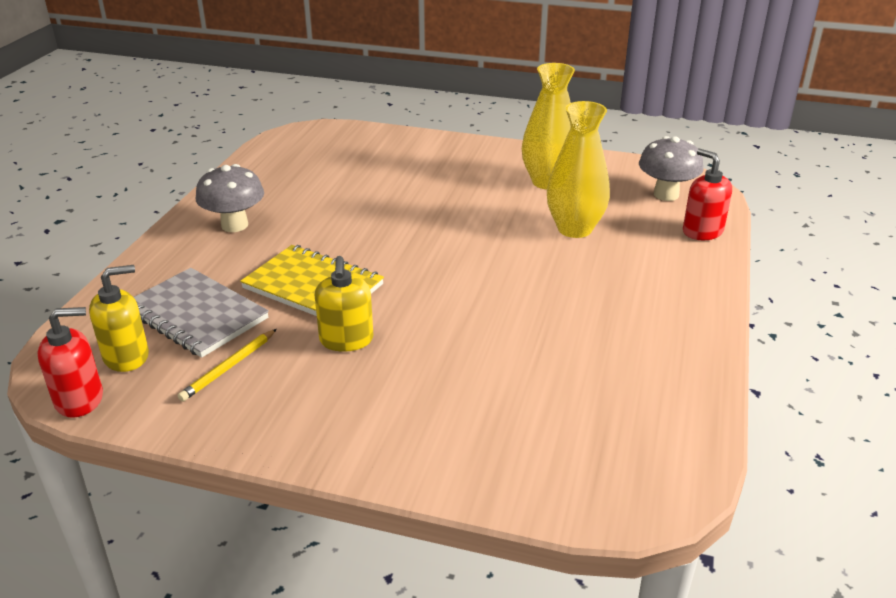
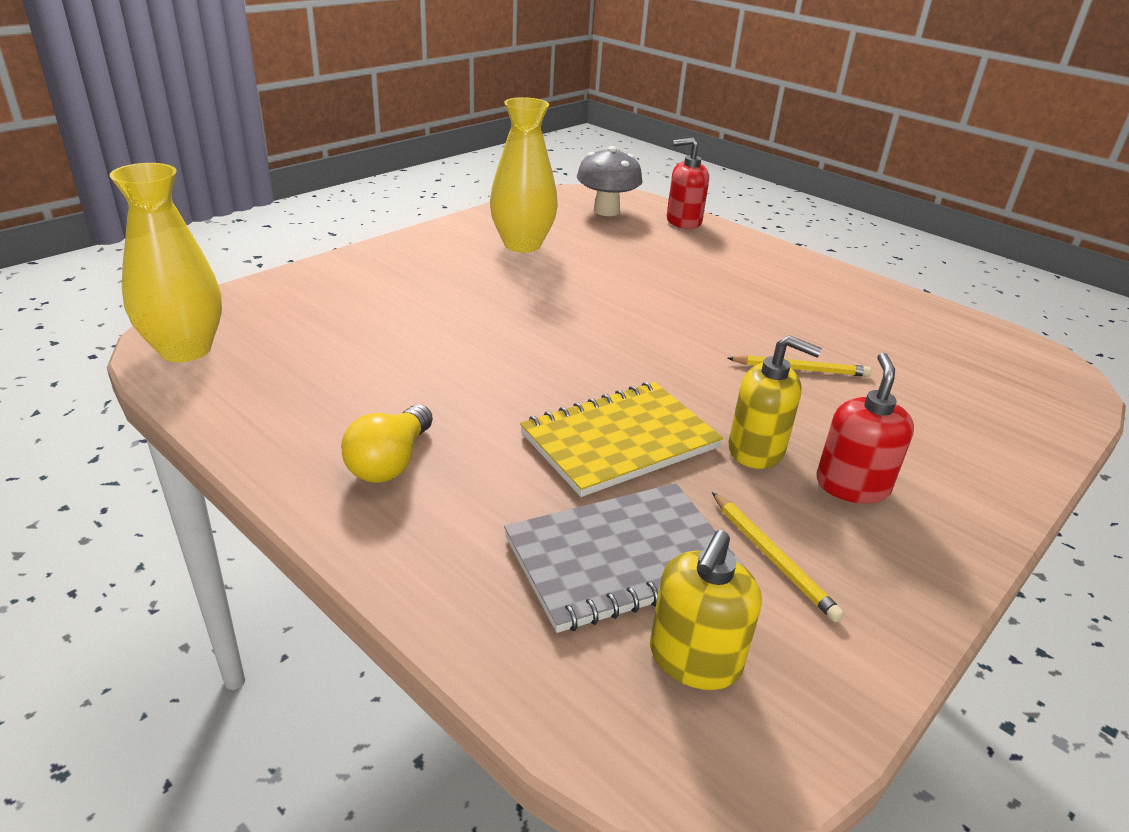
camera: 65 degrees left, 0 degrees up
red soap dispenser [37,307,103,418] -> red soap dispenser moved to [816,353,914,504]
yellow soap dispenser [89,265,149,372] -> yellow soap dispenser turned 150 degrees counterclockwise [650,530,762,690]
grey mushroom [196,164,264,232] -> yellow light bulb [341,404,433,483]
yellow vase [547,101,610,238] -> yellow vase moved to [109,163,222,362]
none -> yellow pencil [727,355,872,377]

